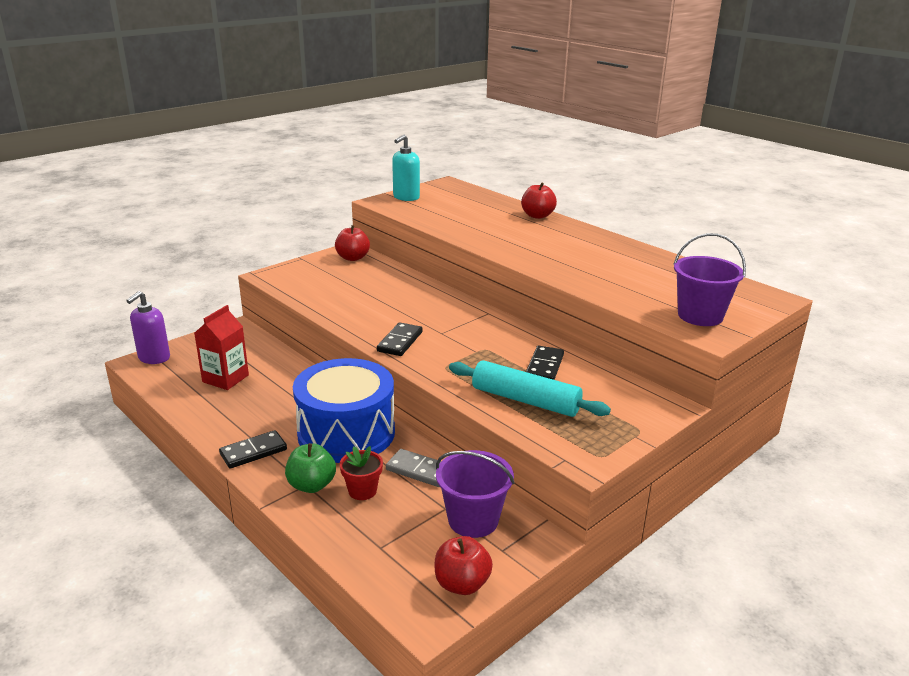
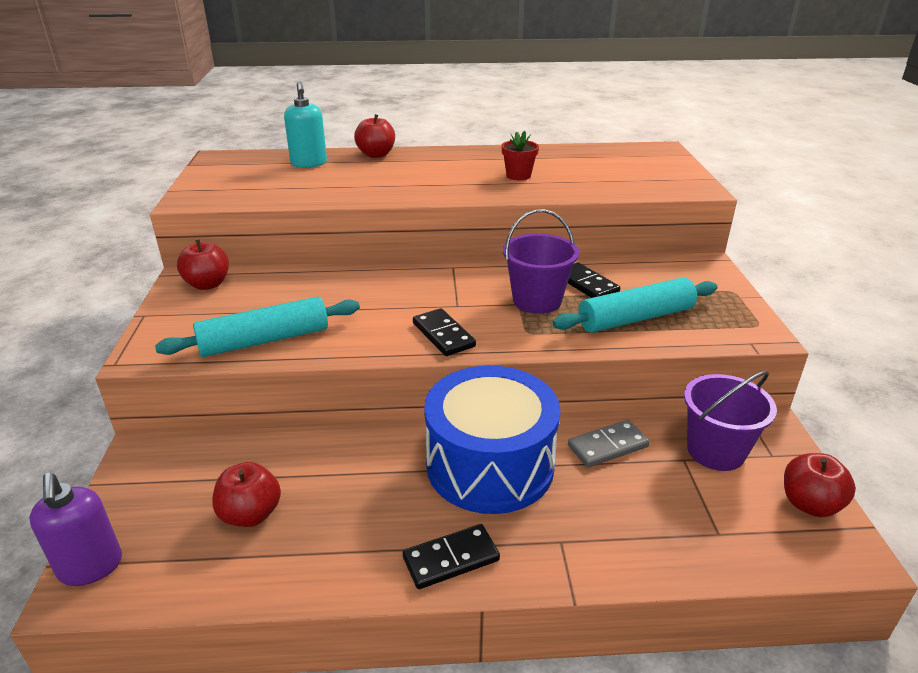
camera: 50 degrees left, 5 degrees up
red carton [194,305,249,390] -> red apple [212,462,281,527]
black domino [219,430,287,469] -> black domino turned 60 degrees clockwise [403,524,500,589]
green apple [285,443,336,493] -> none
red flower pot [340,446,383,500] -> red flower pot moved to [501,131,539,180]
turquoise soap dispenser [392,135,420,201] -> turquoise soap dispenser moved to [284,81,327,168]
purple bucket [674,233,746,326] -> purple bucket moved to [503,209,579,314]
none -> turquoise rolling pin [155,297,360,357]

